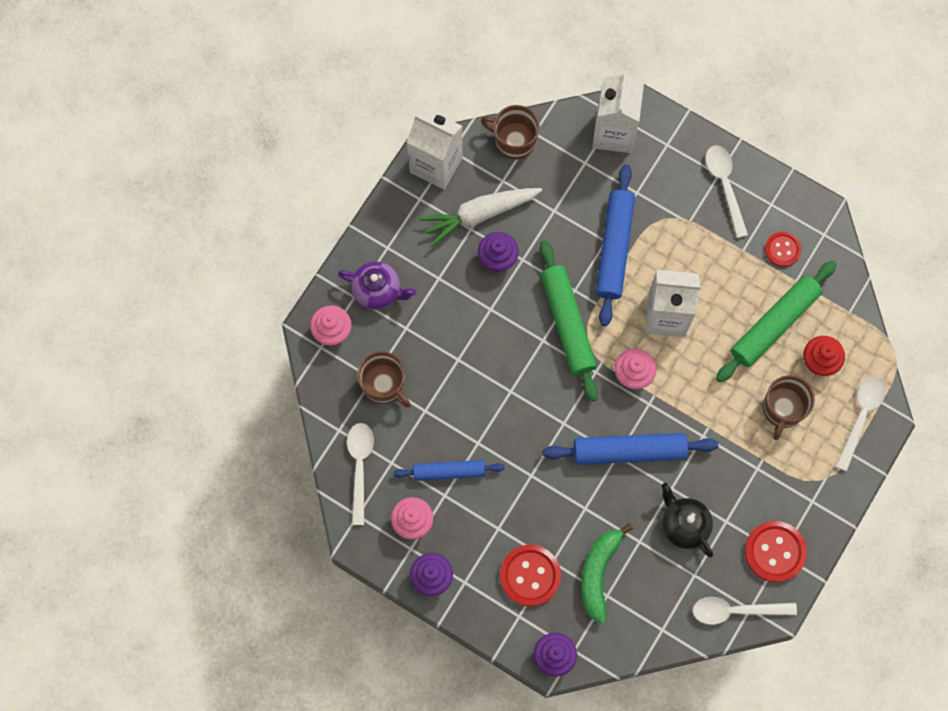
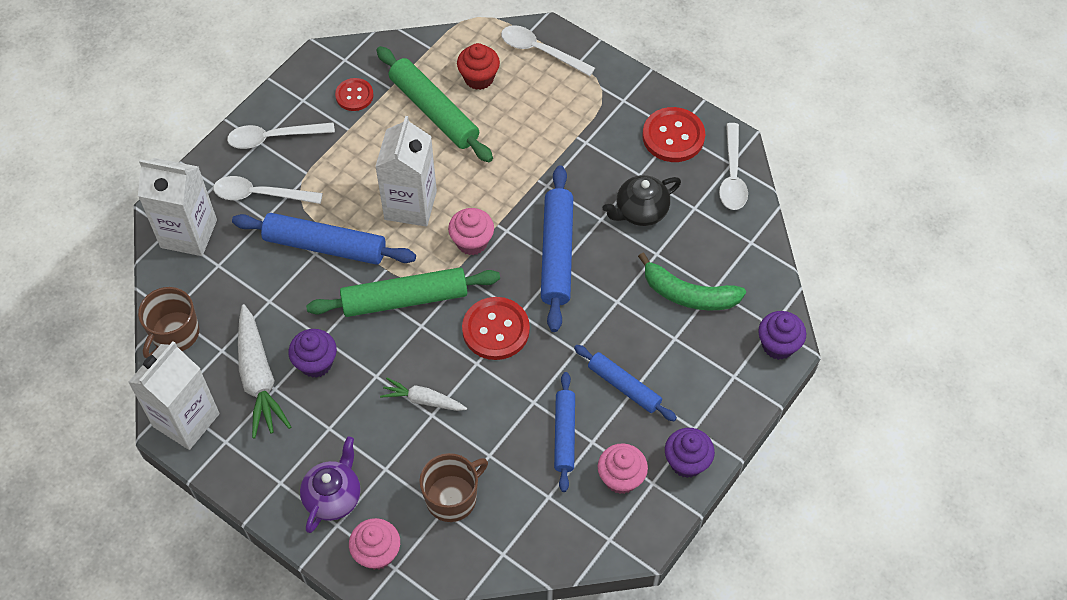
camera: 85 degrees left, 15 degrees down
white spoon [347,423,374,525] -> white spoon moved to [213,176,323,204]
red button [500,545,561,607] -> red button moved to [462,297,530,360]
brown mug [763,375,815,440] -> none
none -> white carrot [380,378,467,411]
none -> blue rolling pin [574,345,677,421]

